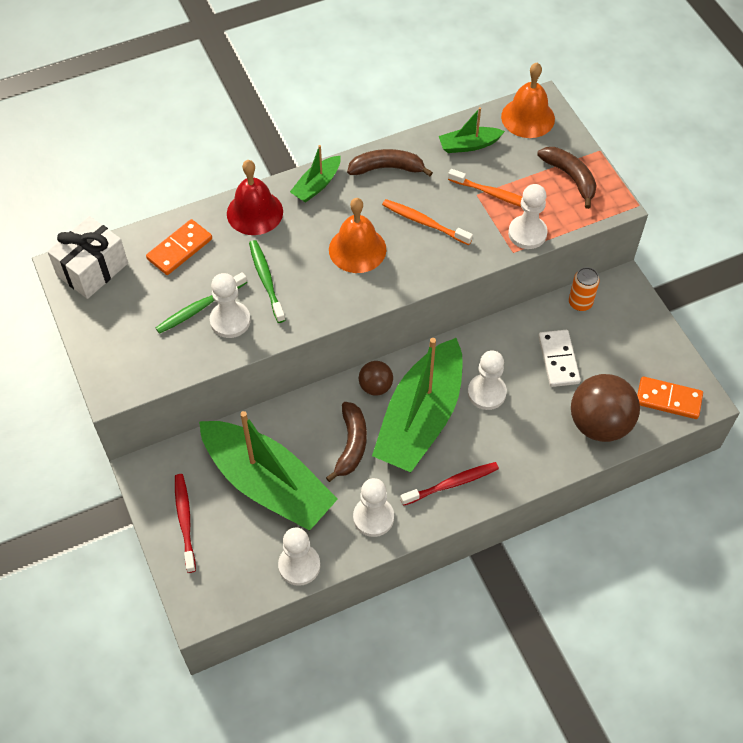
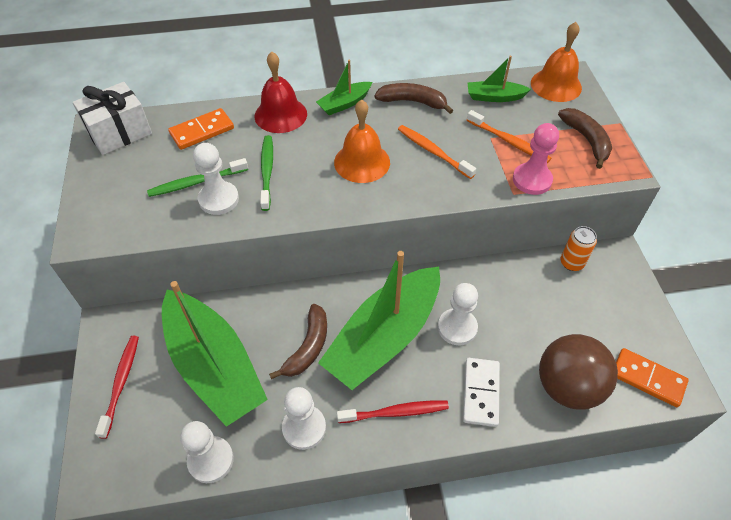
camera: 15 degrees right, 5 degrees down
brown ball [359,361,393,396] -> none
white pawn [508,184,548,249] -> pink pawn [513,123,559,195]
white domino [538,330,581,387] -> white domino moved to [463,358,500,427]

